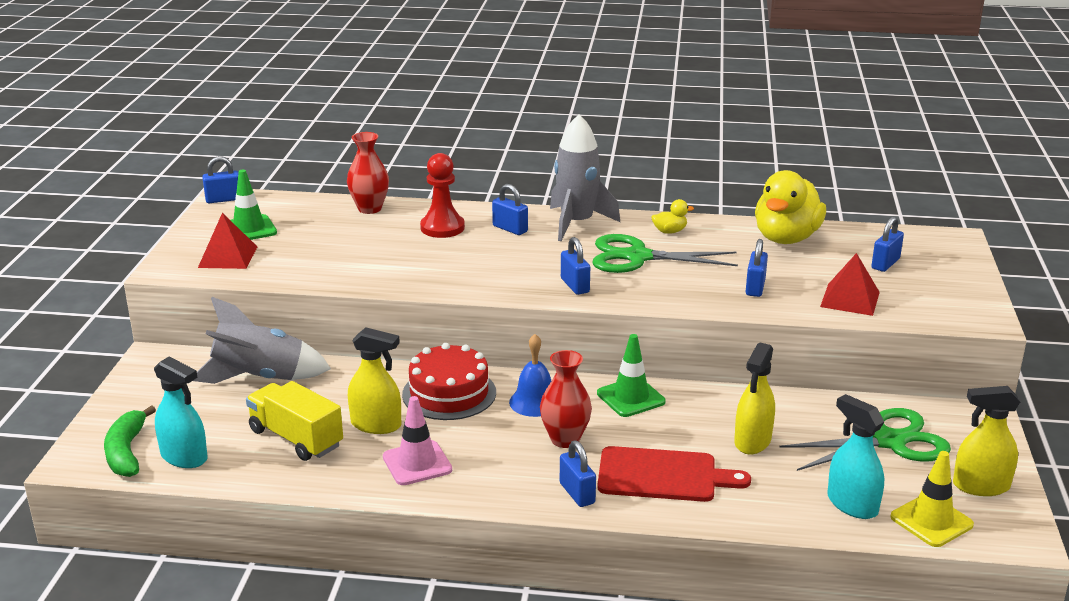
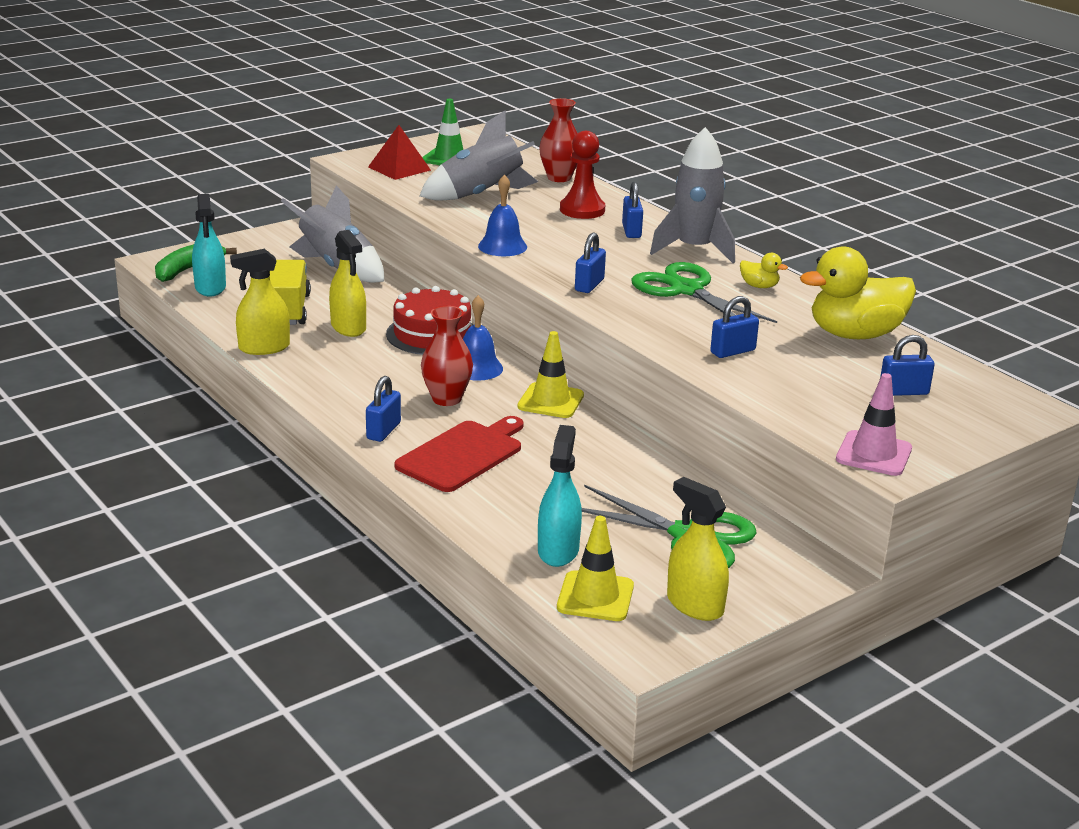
camera: 45 degrees right, 0 degrees up
blue padlock [202,156,239,203] -> none
pink traffic cone [383,396,452,485] -> pink traffic cone moved to [836,373,912,476]
green traffic cone [597,334,666,417] -> yellow traffic cone [517,331,584,418]
red cutting board [597,446,751,502] -> red cutting board turned 105 degrees counterclockwise [394,416,524,492]
yellow spray bottle [734,342,775,454] -> yellow spray bottle moved to [230,249,290,355]
red pyramid [820,253,880,316] -> none
none -> grey rocket [419,110,538,201]
none -> blue bell [478,174,527,256]

